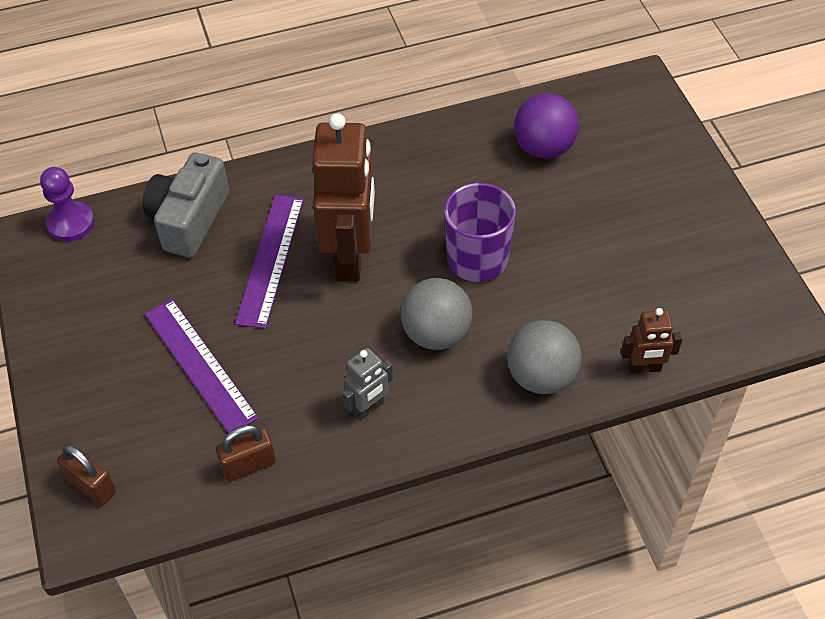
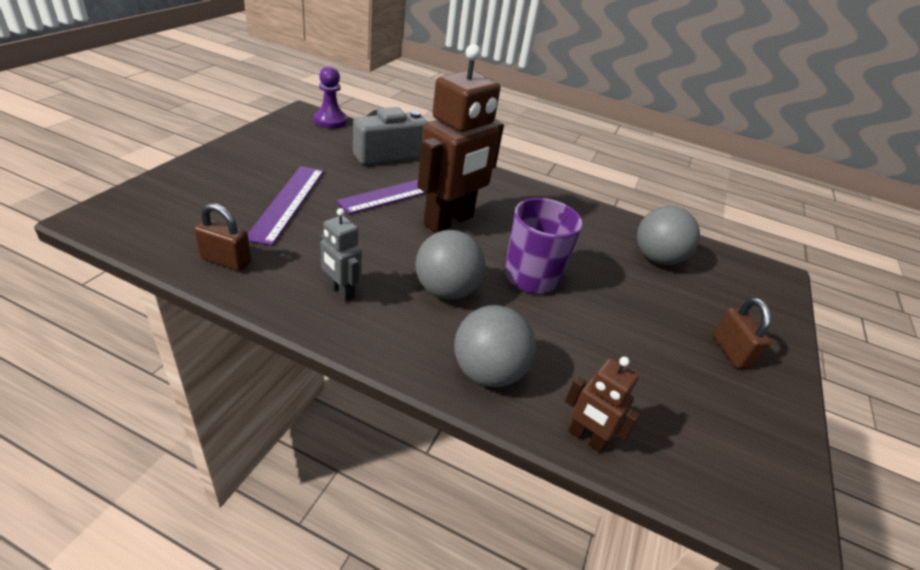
camera: 35 degrees right, 15 degrees down
brown padlock [57,444,116,506] -> brown padlock moved to [713,298,771,369]
grey robot [342,348,393,421] -> grey robot turned 45 degrees clockwise [320,208,362,302]
purple ball [514,93,579,158] -> grey ball [637,206,700,265]

